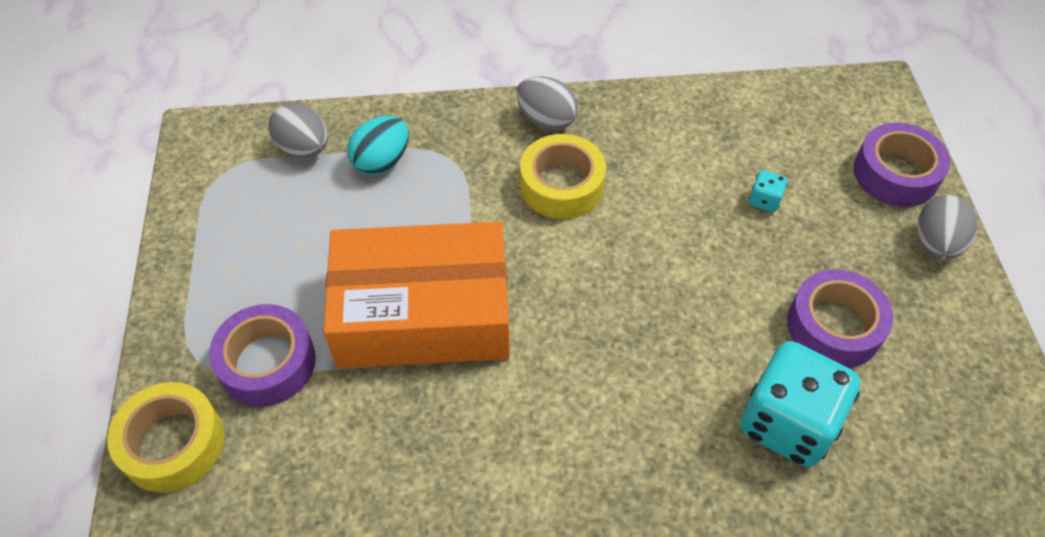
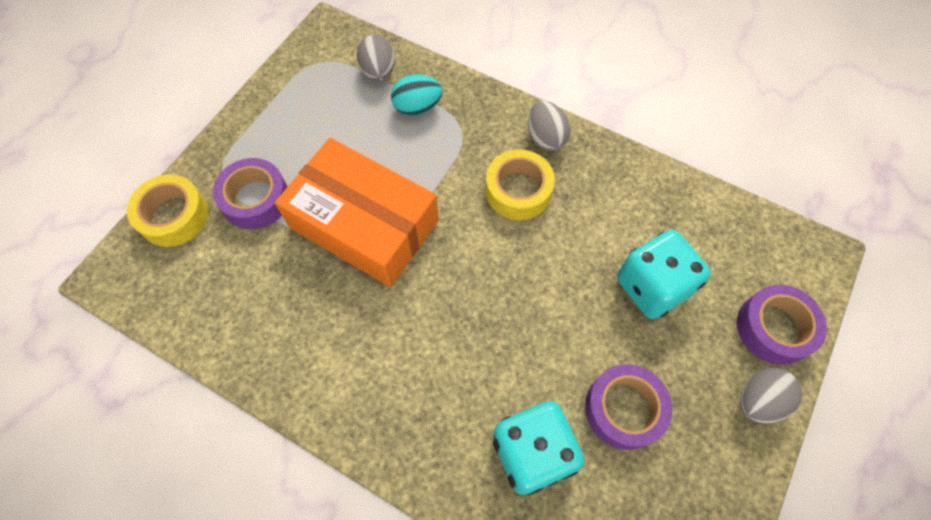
camera: 35 degrees right, 10 degrees up
turquoise dice [749,170,788,212] -> turquoise dice [617,230,711,319], size x2.43

